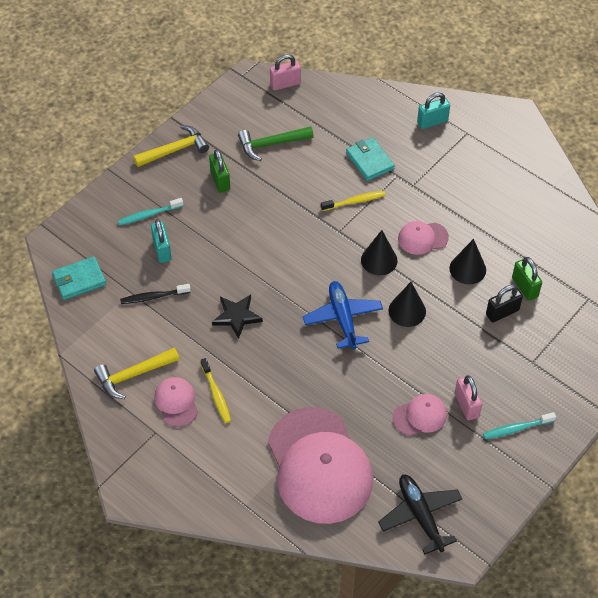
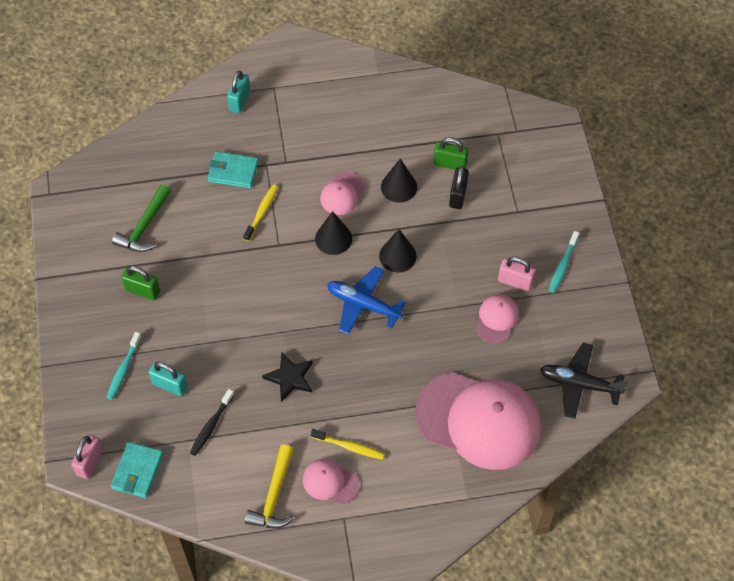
camera: 50 degrees left, 5 degrees up
yellow hammer [133,125,209,167] -> none
pink padlock [270,54,301,91] -> pink padlock moved to [71,434,103,479]

